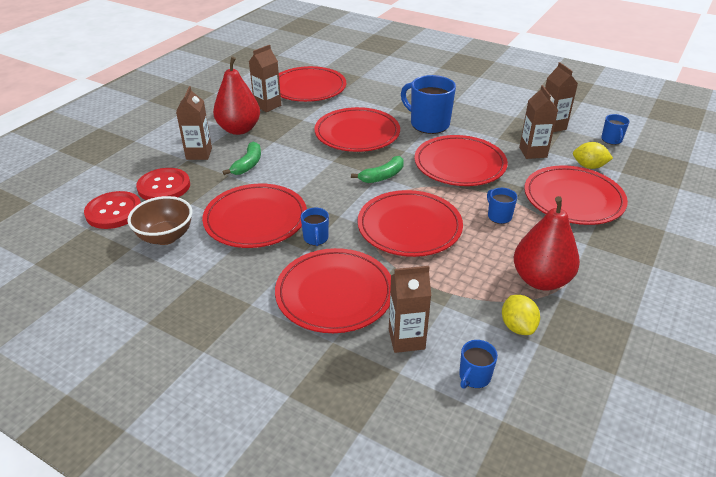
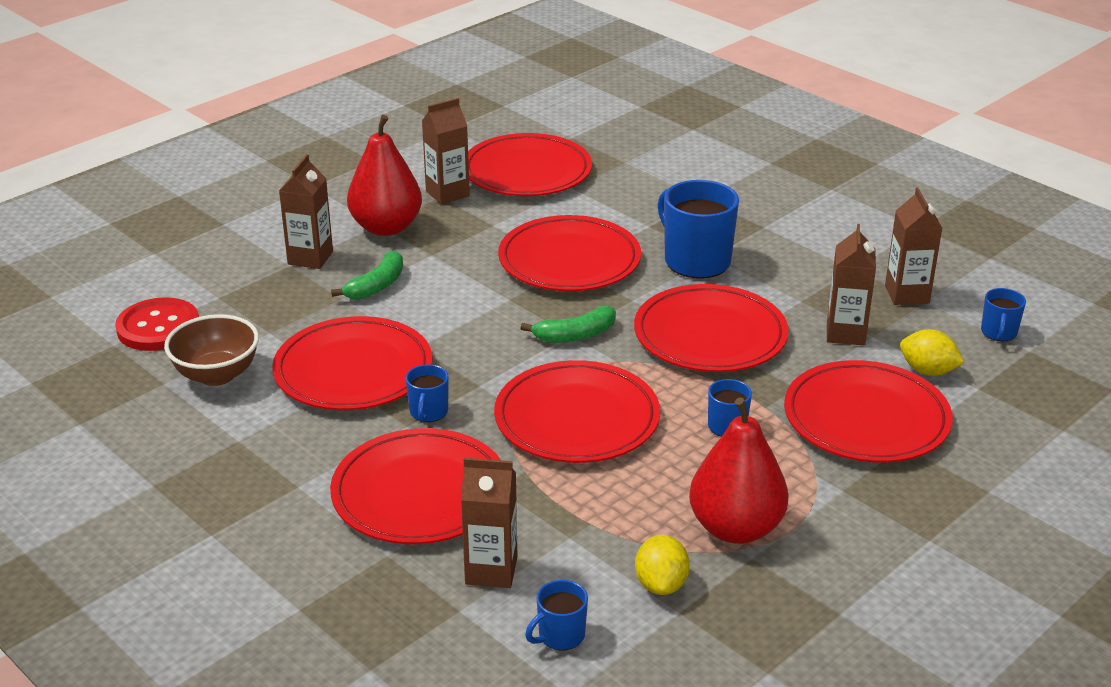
camera: 15 degrees right, 5 degrees down
red button [136,168,190,200] -> none

